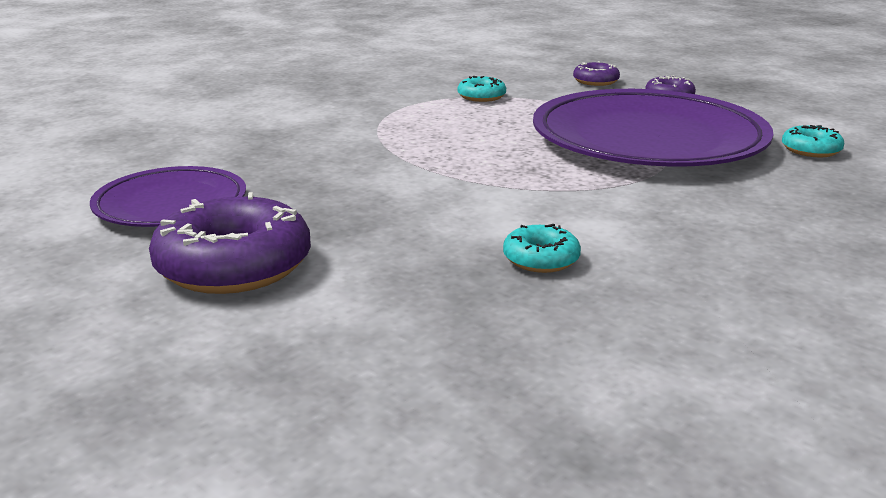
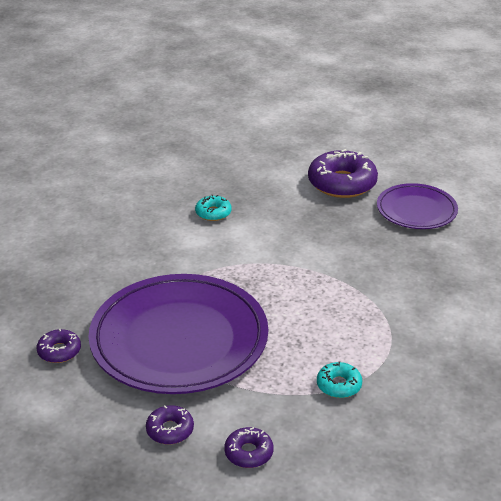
camera: 160 degrees right, 10 degrees up
turquoise donut [782,125,844,157] -> purple donut [37,329,81,363]

